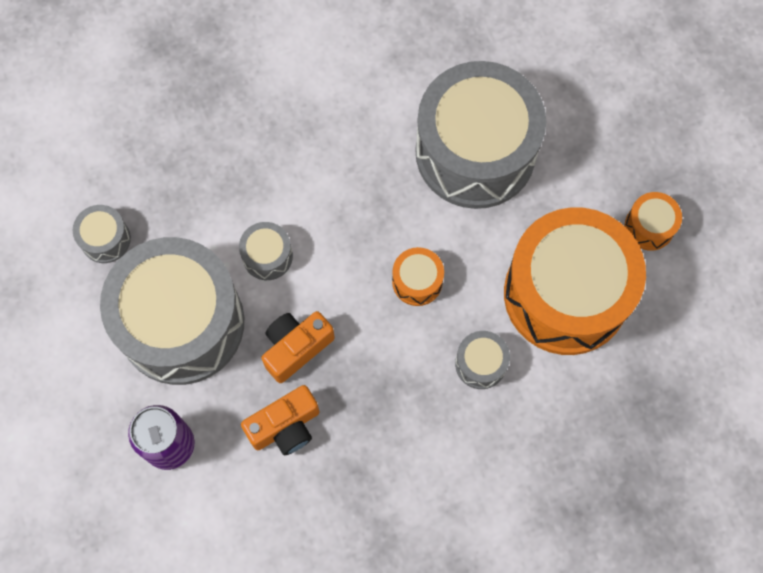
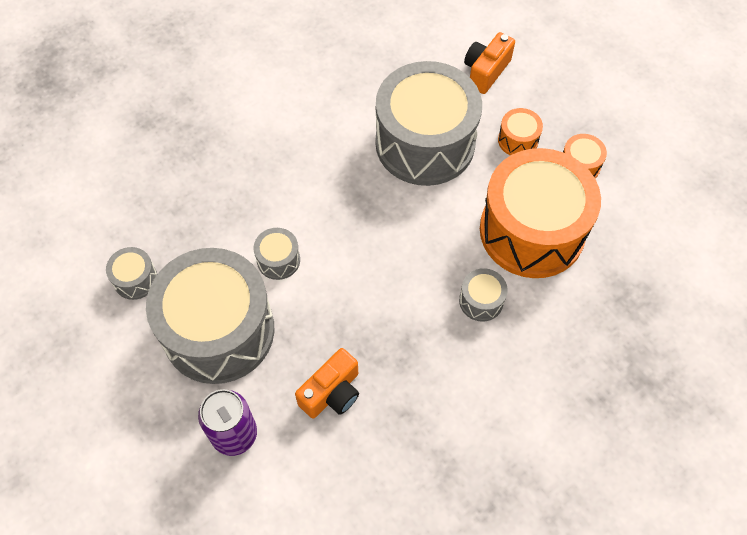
camera: 15 degrees left, 10 degrees down
orange camera [261,311,335,383] -> orange camera moved to [464,32,515,94]
orange drum [392,247,444,306] -> orange drum moved to [498,108,543,156]

